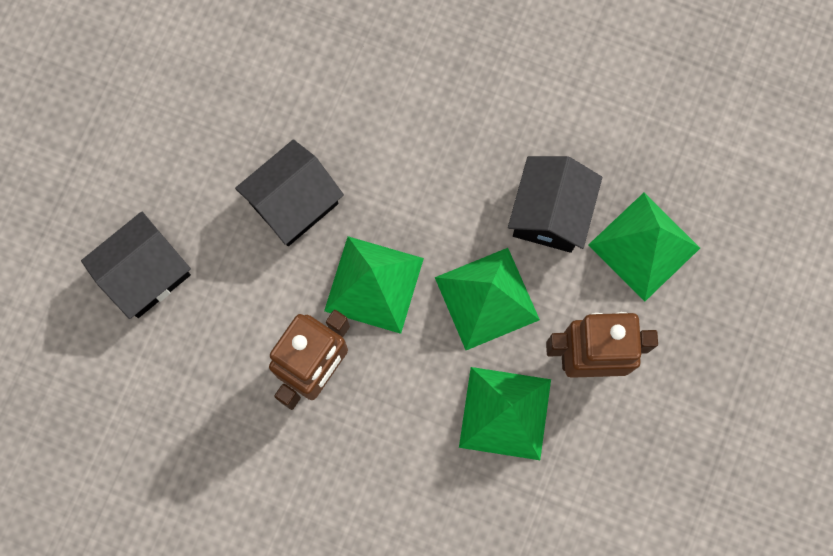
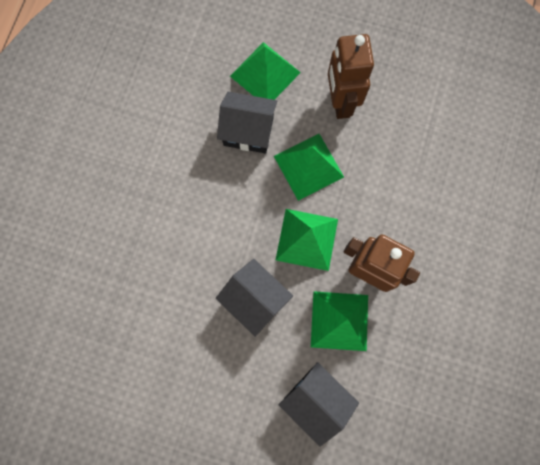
camera: 95 degrees left, 0 degrees up
green pyramid [459,367,551,460] -> green pyramid moved to [311,291,368,351]

